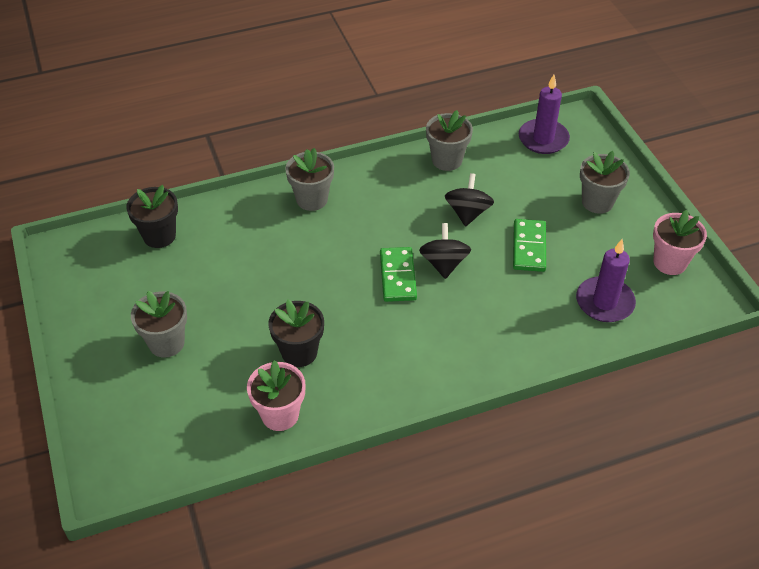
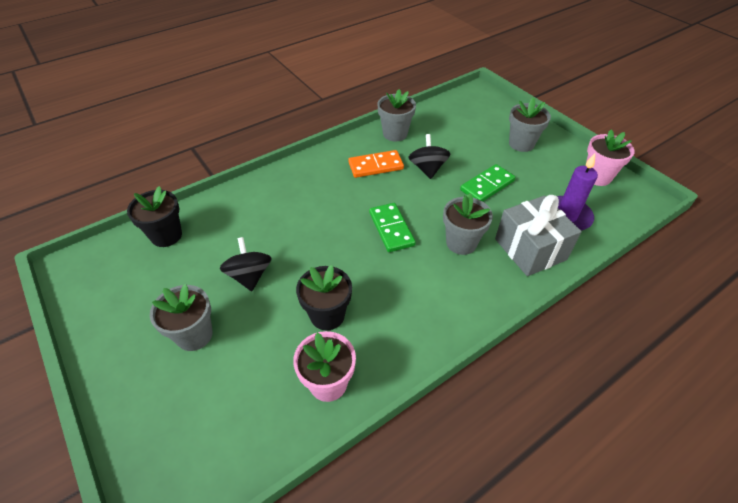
camera: 15 degrees left, 0 degrees up
grey flower pot [285,148,334,211] -> grey flower pot moved to [443,193,493,255]
black spinning top [419,223,471,279] -> black spinning top moved to [220,237,272,291]
green domino [513,219,546,272] -> green domino turned 60 degrees clockwise [460,164,515,201]
purple candle [519,75,570,154] -> none
none -> orange domino [348,150,404,178]
none -> grey gift [495,195,582,276]

